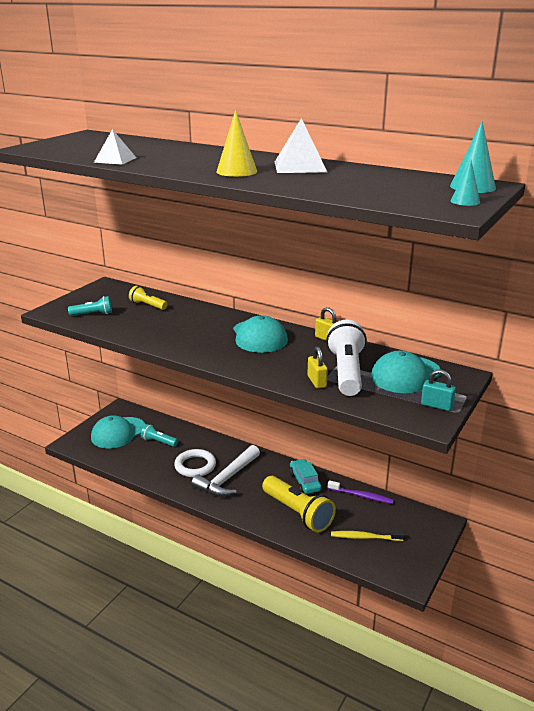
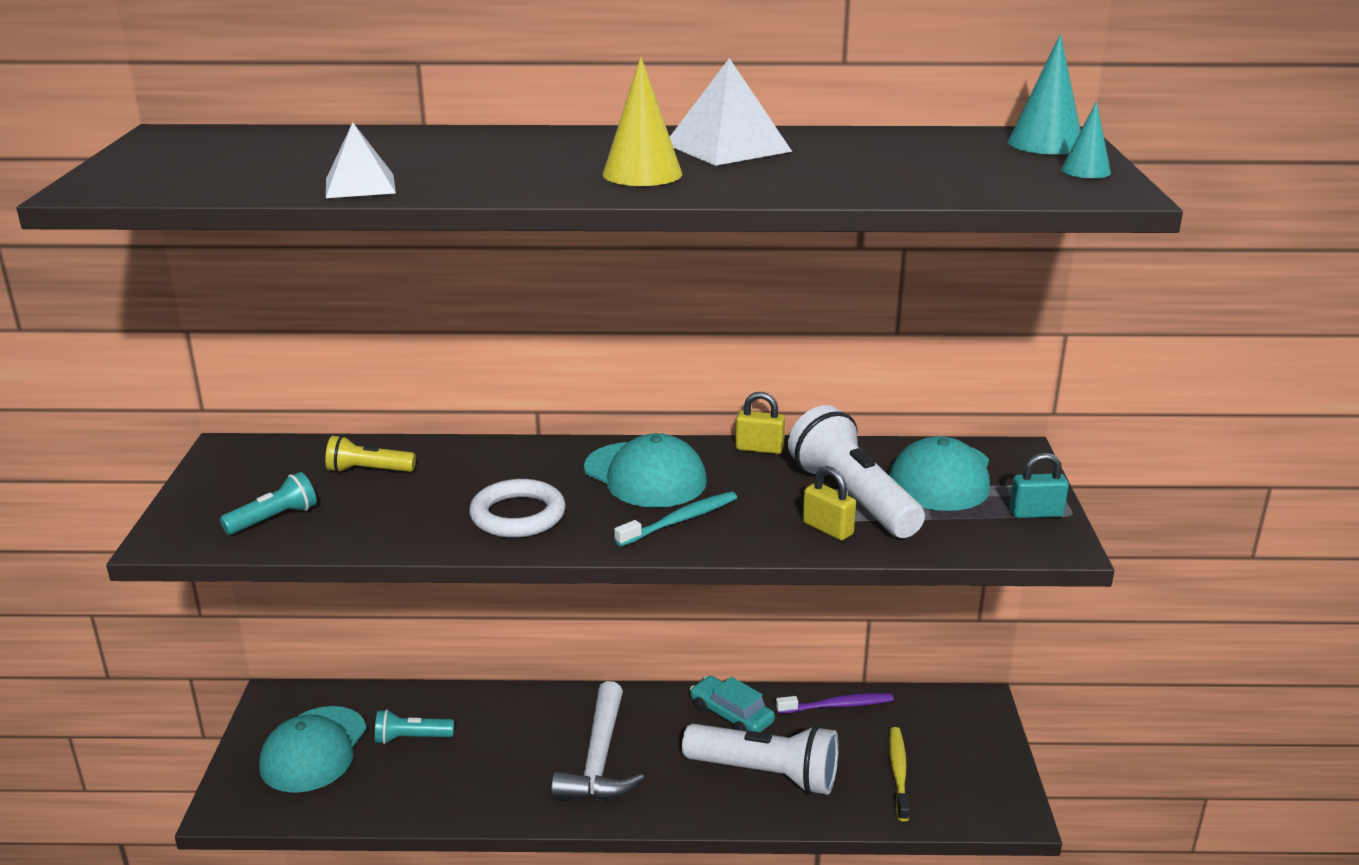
camera: 30 degrees left, 0 degrees up
white ring [174,449,216,477] -> white ring moved to [469,479,566,538]
yellow flashlight [262,476,336,533] -> white flashlight [682,724,839,795]
yellow toothbrush [331,531,404,541] -> yellow toothbrush turned 120 degrees clockwise [889,727,910,821]
none -> turquoise toothbrush [614,492,737,547]

